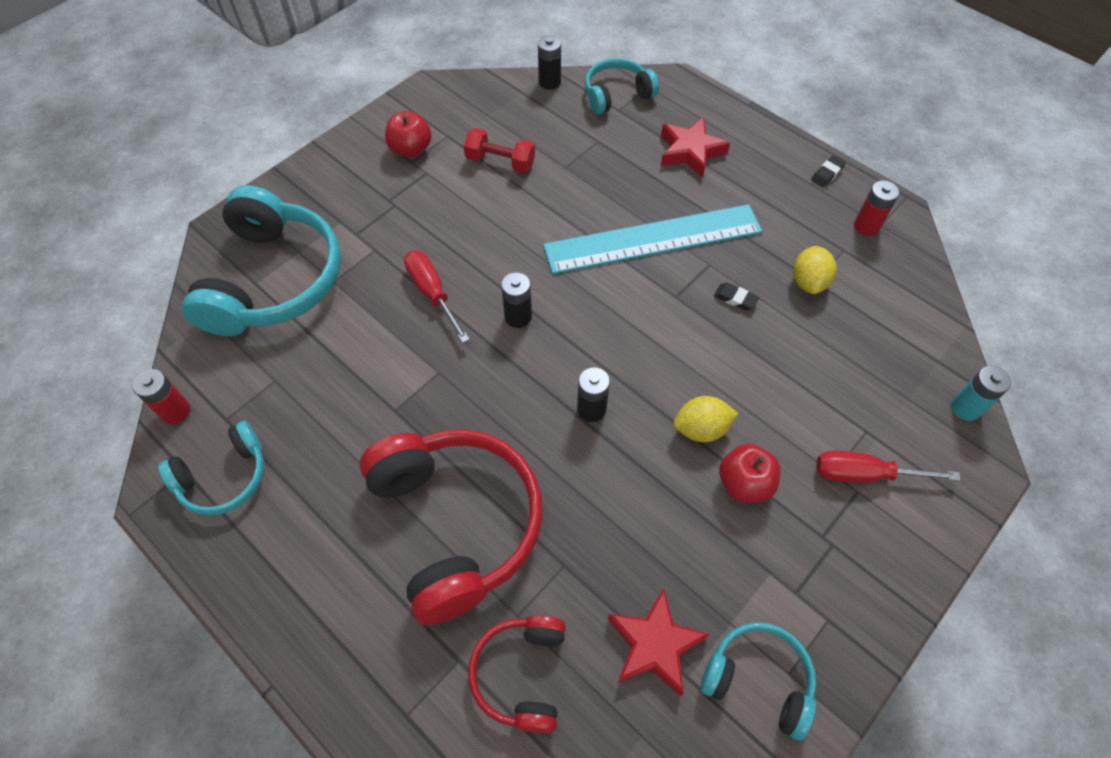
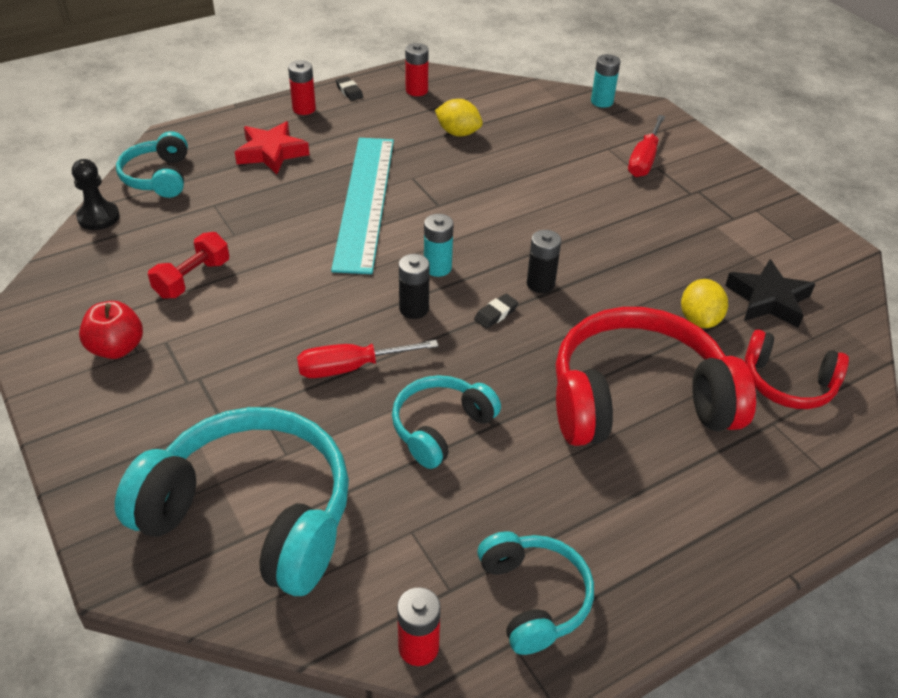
camera: 75 degrees left, 15 degrees down
black battery [538,35,561,90] -> black pawn [72,159,120,230]
red star [608,588,710,696] -> black star [725,259,815,328]
yellow lemon [674,396,738,442] -> yellow lemon moved to [681,279,728,328]
turquoise headphones [700,622,816,741] -> turquoise headphones moved to [392,375,501,469]
black eraser [714,283,759,311] -> black eraser moved to [474,294,519,329]
red apple [719,444,781,503] -> none
none -> red battery [288,60,316,115]
none -> turquoise battery [424,214,454,277]

